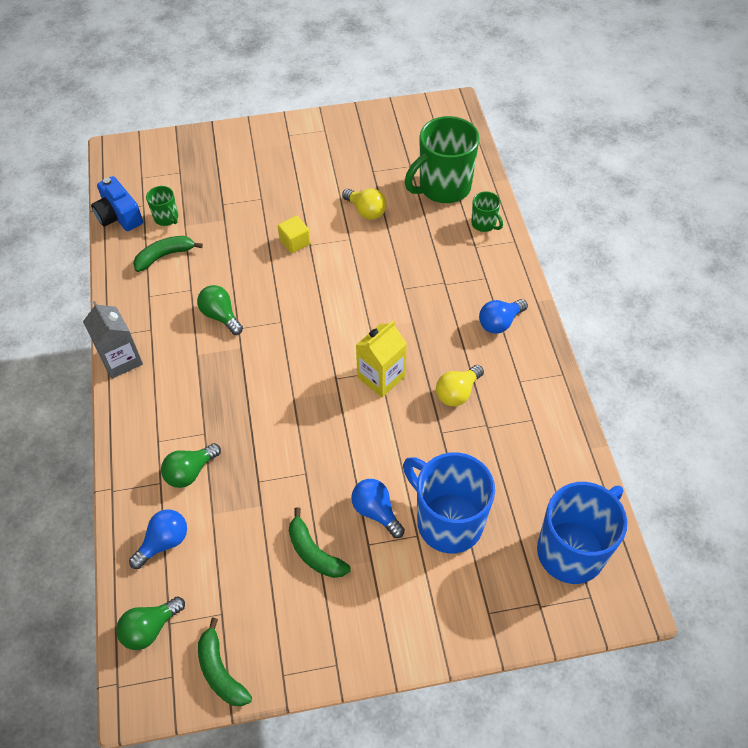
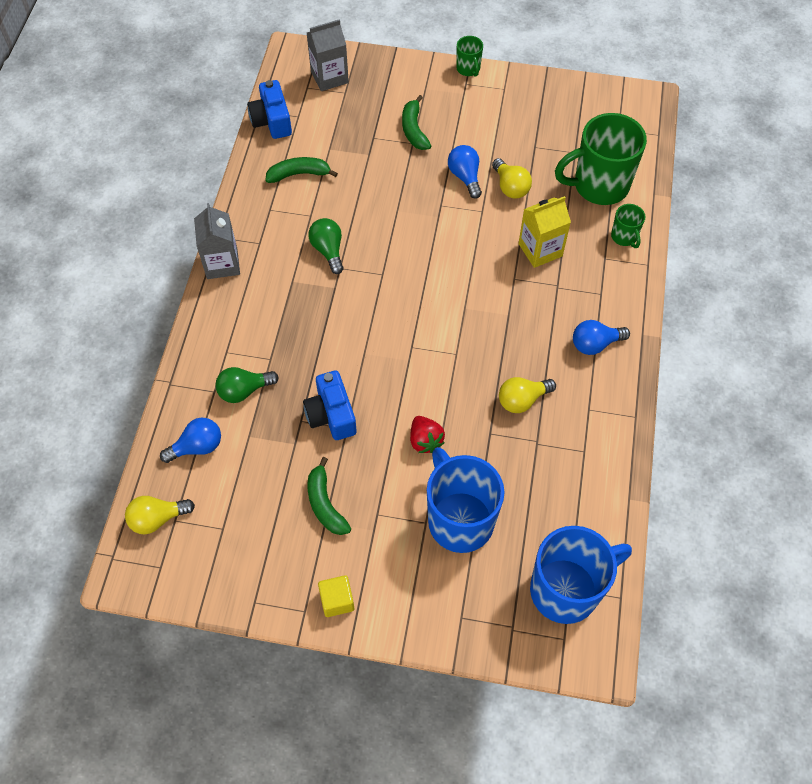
camera: 20 degrees right, 5 degrees up
green light bulb [116,597,185,650] -> yellow light bulb [125,496,195,534]
green mug [146,186,178,226] -> green mug moved to [456,36,483,77]
green banana [198,618,252,707] -> green banana moved to [402,95,431,150]
yellow cube [278,216,310,253] -> yellow cube moved to [318,575,354,617]
blue light bulb [351,479,405,538] -> blue light bulb moved to [448,145,482,199]
yellow carton [356,321,407,397] -> yellow carton moved to [518,196,571,268]
none -> blue camera [303,370,357,440]
none -> grey carton [307,19,349,91]
none -> red strawberry [410,416,445,453]

